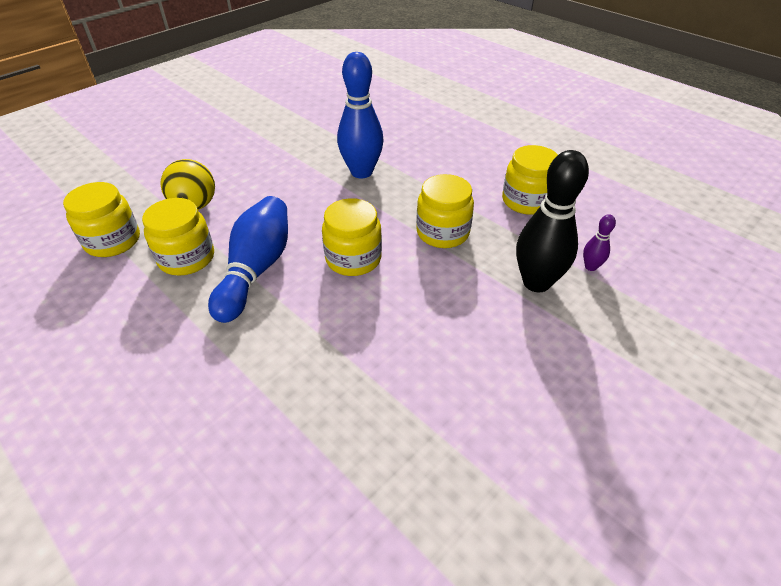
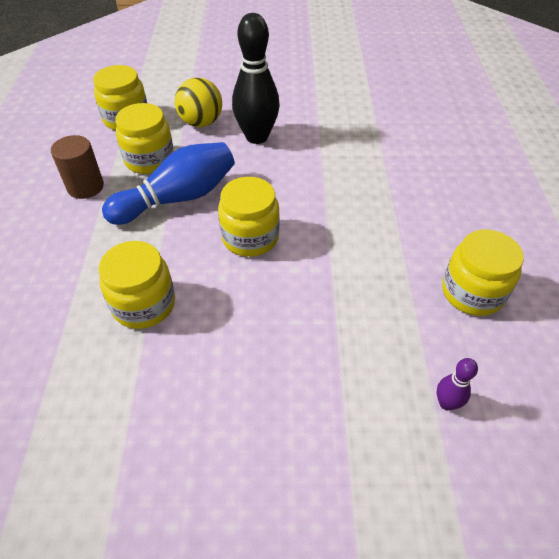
camera: 45 degrees right, 5 degrees up
blue bowling pin [337,52,383,179] -> none
yellow jar [416,174,474,248] -> yellow jar moved to [98,241,175,329]
black bowling pin [516,150,589,292] -> black bowling pin moved to [232,13,280,144]
none -> brown cylinder [51,135,104,199]

